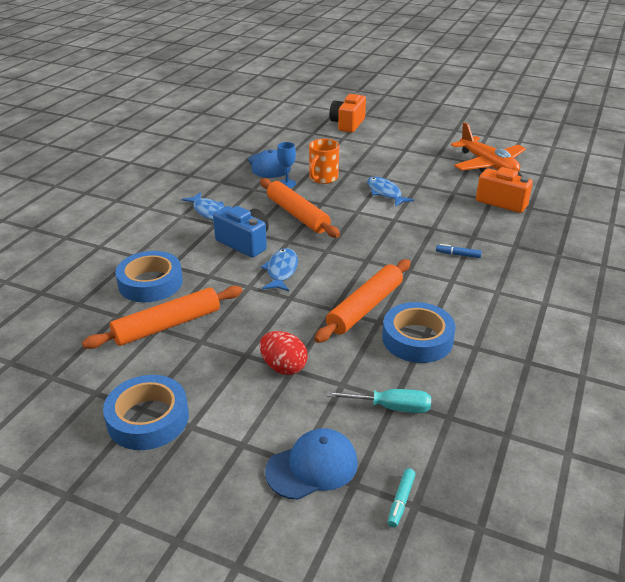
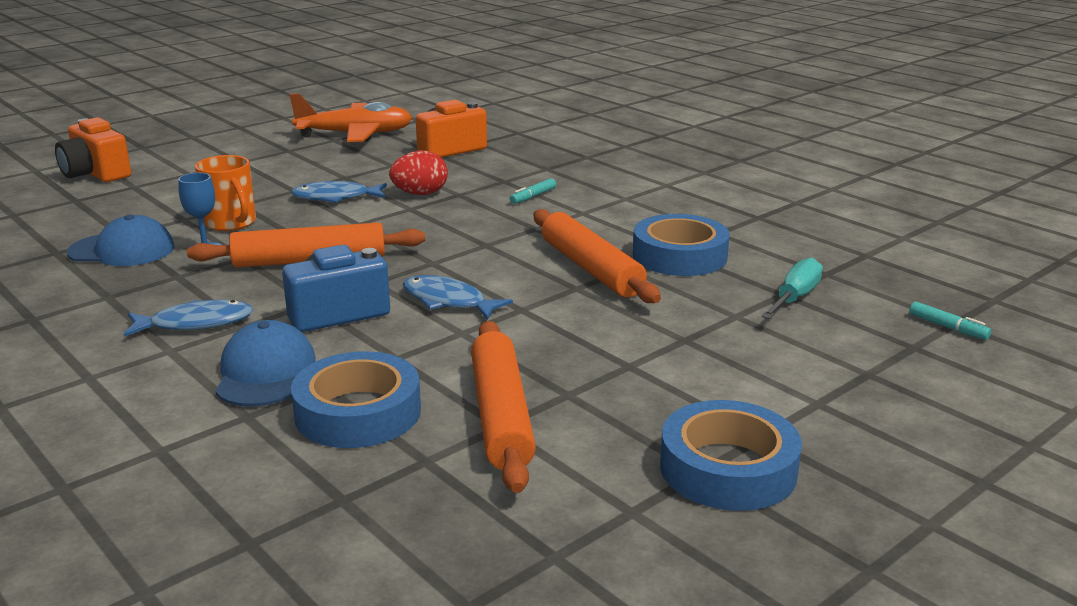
camera: 65 degrees left, 10 degrees down
red egg [260,331,308,375] -> red egg moved to [389,151,448,195]
blue cap [265,428,358,500] -> blue cap moved to [215,320,316,407]
blue marker [436,244,482,258] -> turquoise marker [510,178,556,204]

